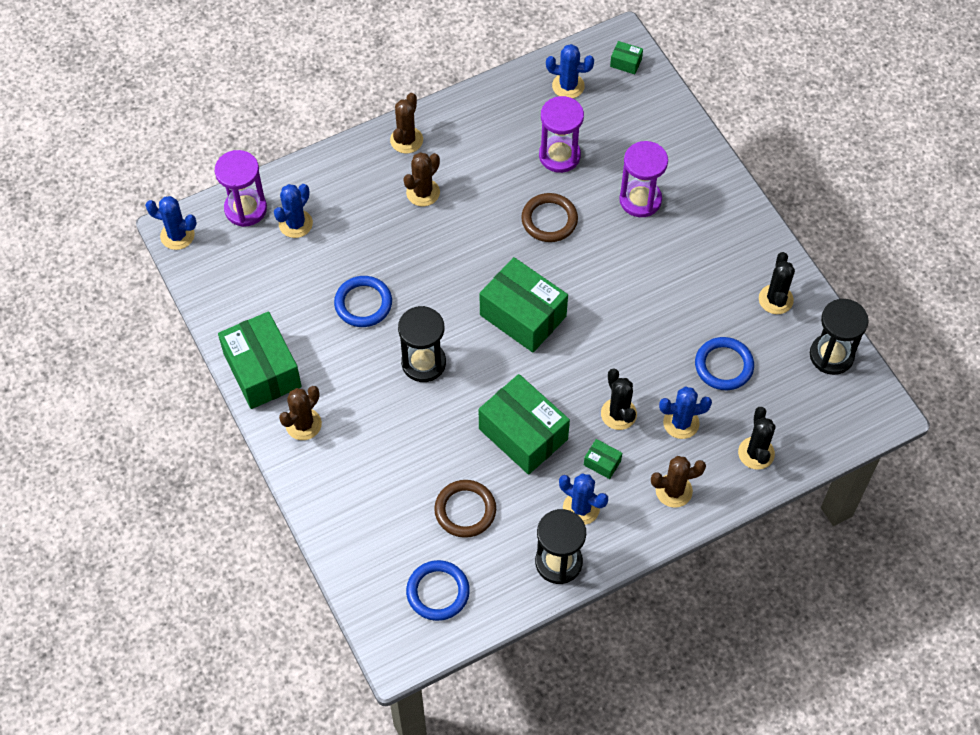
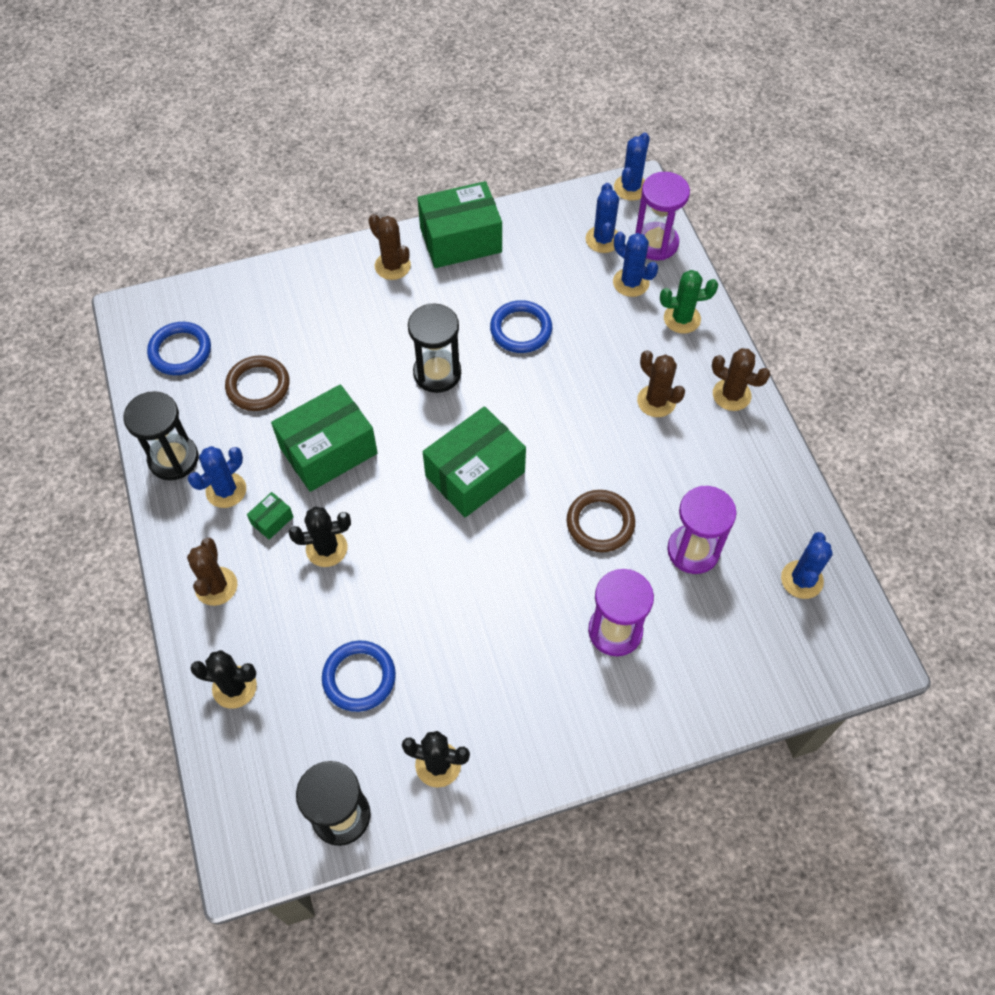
camera: 100 degrees right, 0 degrees up
green box [610,41,643,74] -> none
blue cactus [659,386,712,439] -> blue cactus moved to [585,183,619,253]
none -> green cactus [660,270,718,334]

